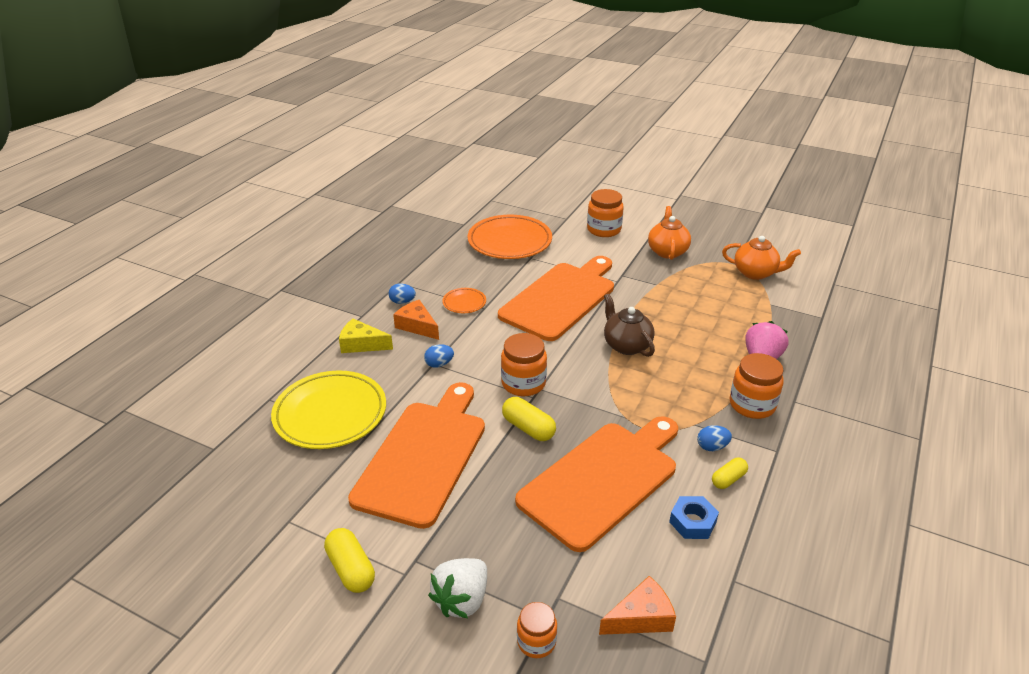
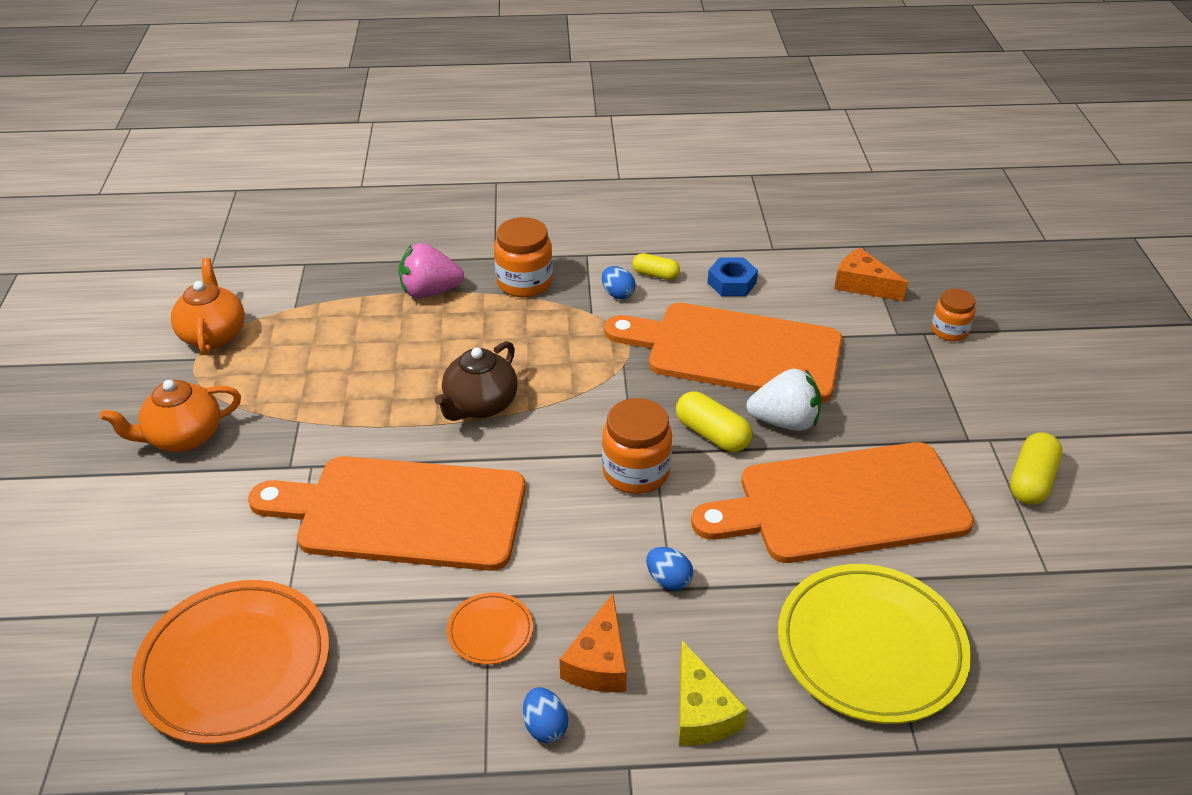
camera: 120 degrees left, 5 degrees up
white strawberry [428,558,487,618] -> white strawberry moved to [746,369,821,431]
yellow capsule [502,397,556,441] -> yellow capsule turned 60 degrees counterclockwise [676,391,752,452]
orange jar [587,189,624,237] -> none

